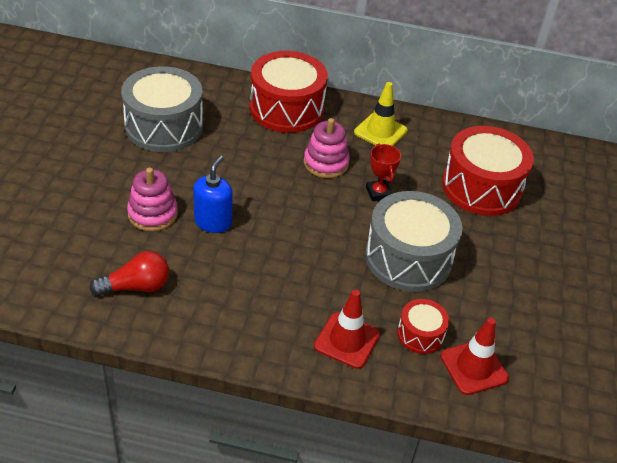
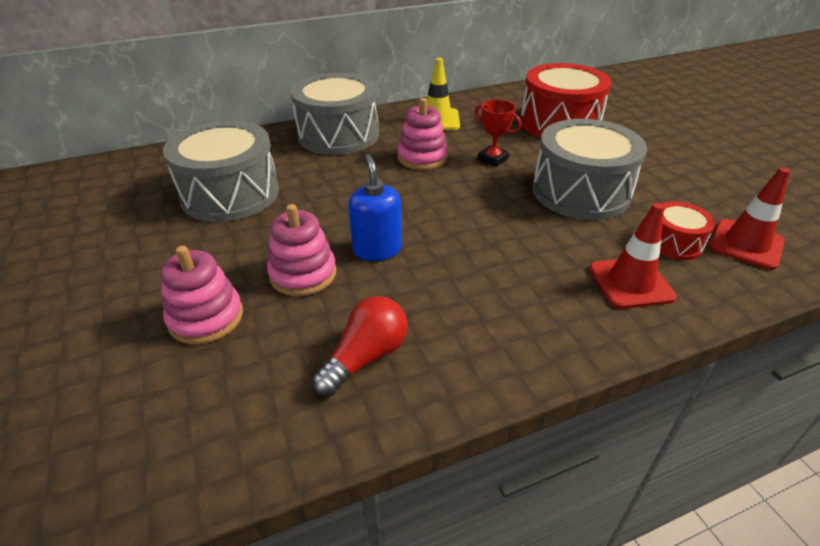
camera: 30 degrees left, 5 degrees down
red drum [250,51,328,133] -> grey drum [291,73,379,155]
none -> pink stacking toy [160,245,243,344]

